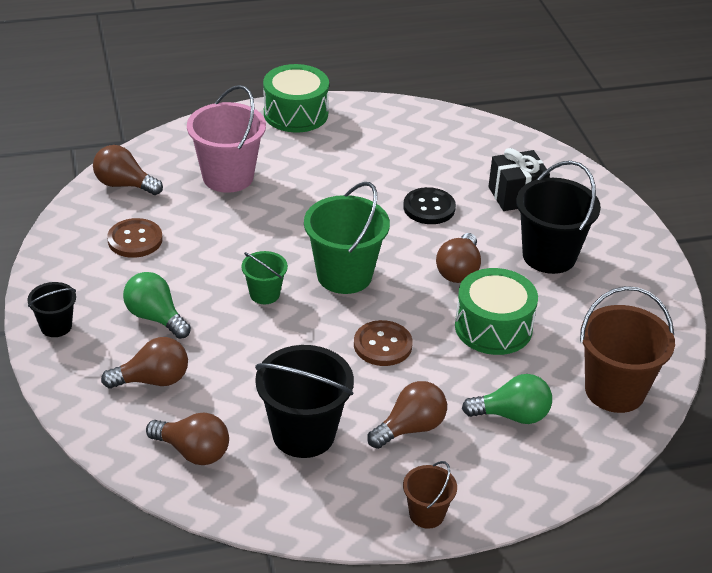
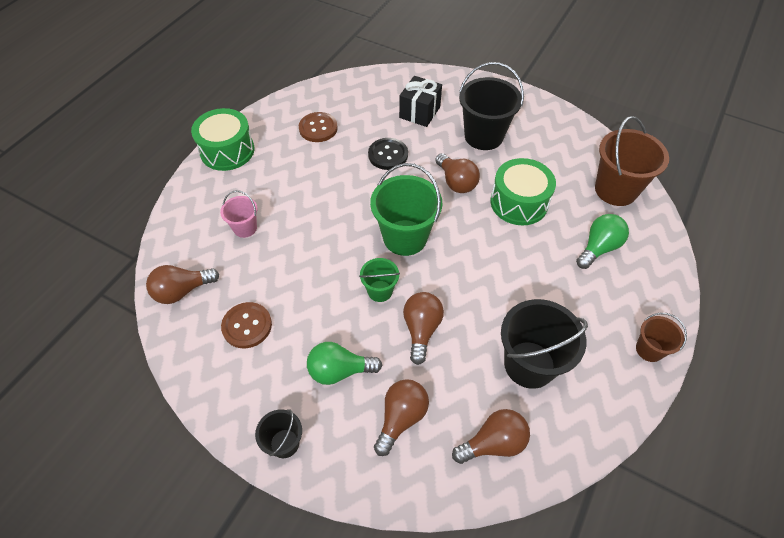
camera: 45 degrees left, 15 degrees up
pink bucket [187,85,266,193] -> pink bucket [220,190,257,238], size x0.53
brown button [354,320,413,366] -> brown button moved to [299,112,338,142]
brown light bulb [367,381,447,449] -> brown light bulb moved to [403,292,444,365]

